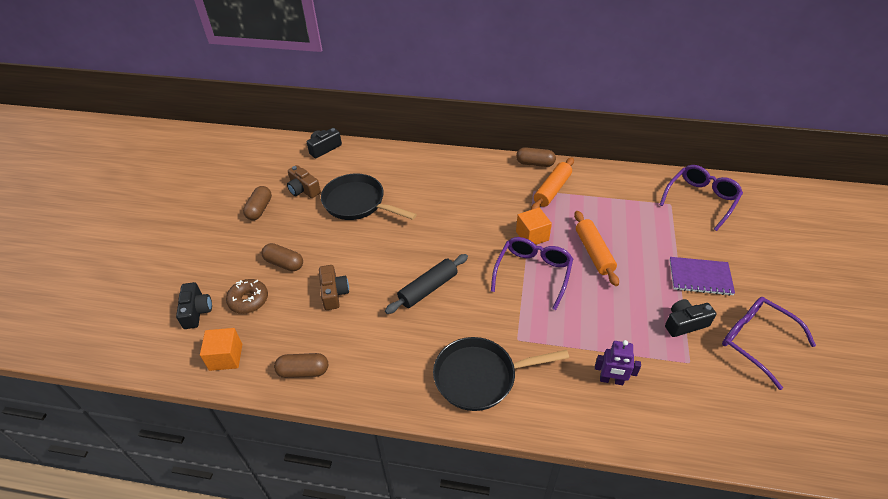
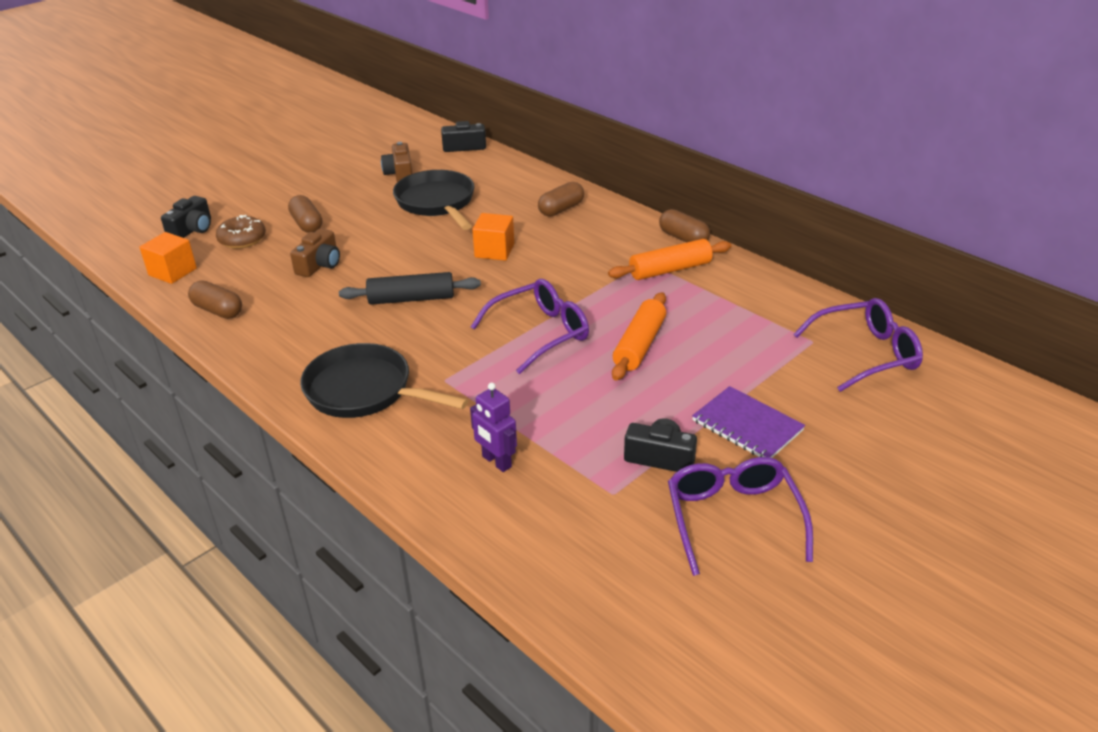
camera: 35 degrees right, 10 degrees down
brown capsule [243,186,272,220] -> brown capsule moved to [538,182,584,217]
orange cube [516,207,552,245] -> orange cube moved to [472,213,514,261]

